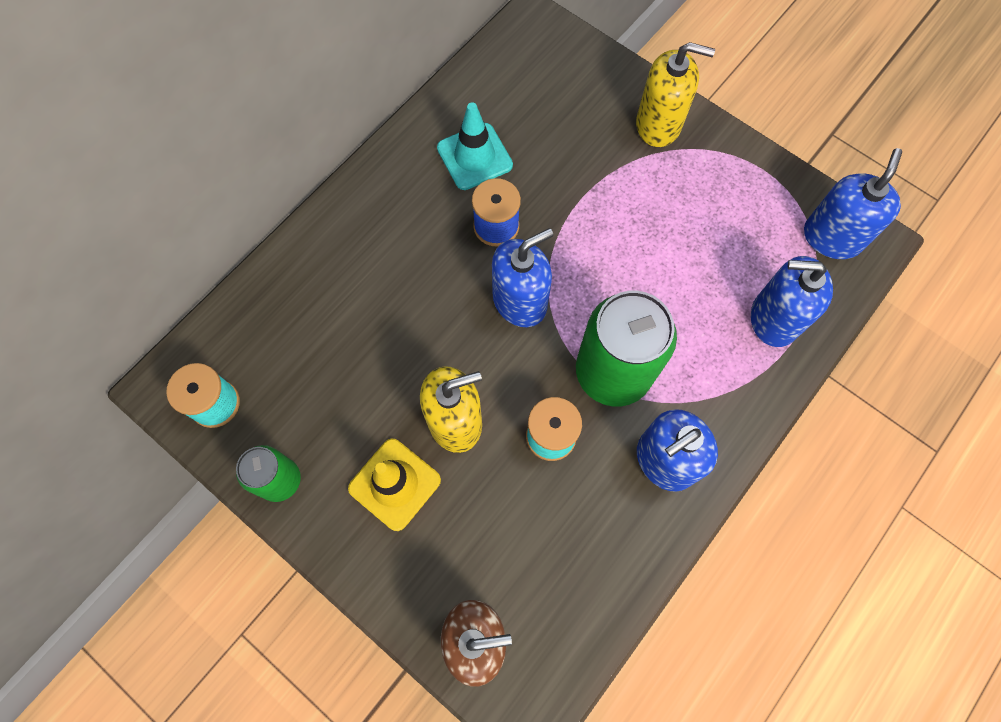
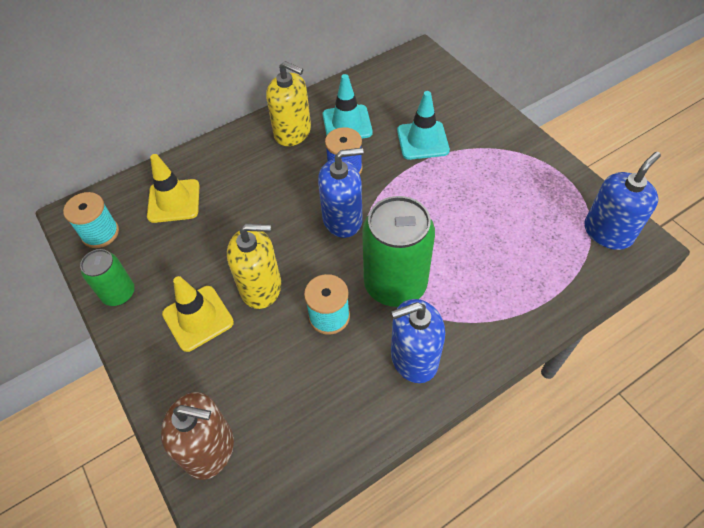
camera: 20 degrees right, 15 degrees down
yellow soap dispenser [636,42,715,147] -> yellow soap dispenser moved to [266,61,311,146]
blue soap dispenser [751,256,833,347] -> none
none -> yellow traffic cone [147,154,200,223]
none -> turquoise traffic cone [397,91,450,160]

